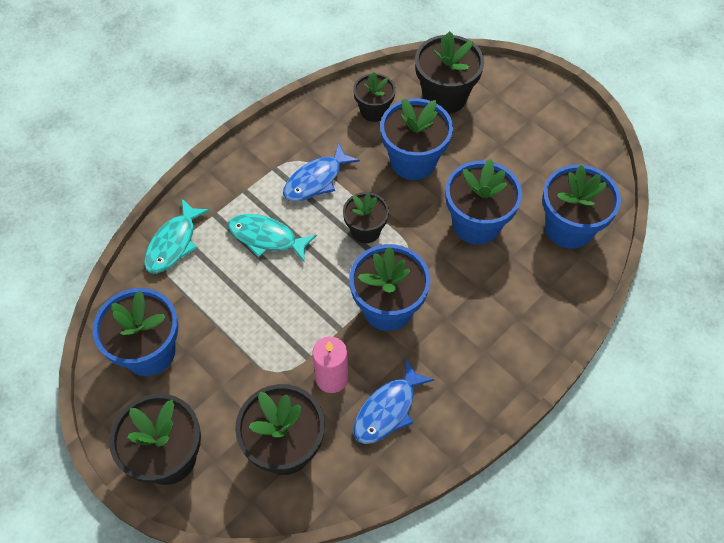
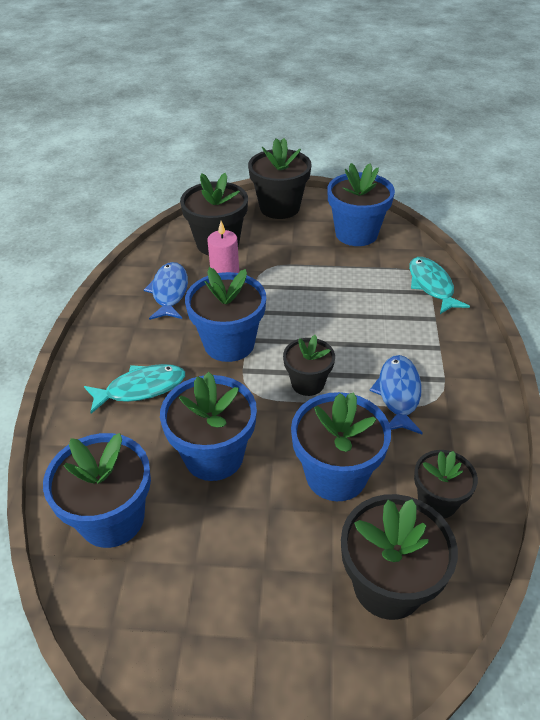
camera: 140 degrees right, 15 degrees down
turquoise fish [227,214,317,261] -> turquoise fish moved to [84,364,185,414]

